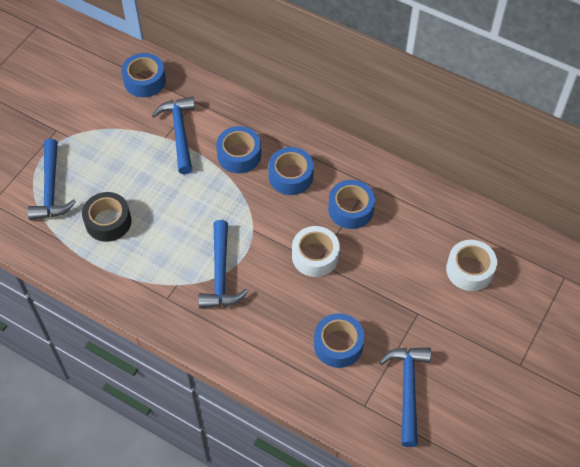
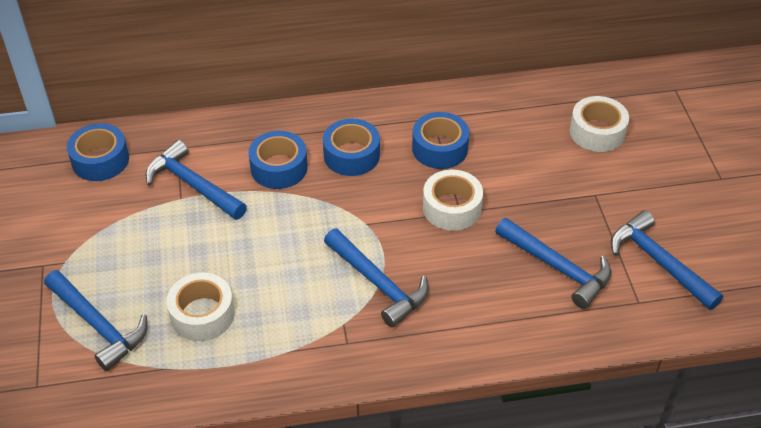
camera: 40 degrees left, 10 degrees down
black tape [82,192,131,242] -> white tape [166,273,235,341]
blue tape [314,313,365,368] -> blue hammer [495,218,611,309]

